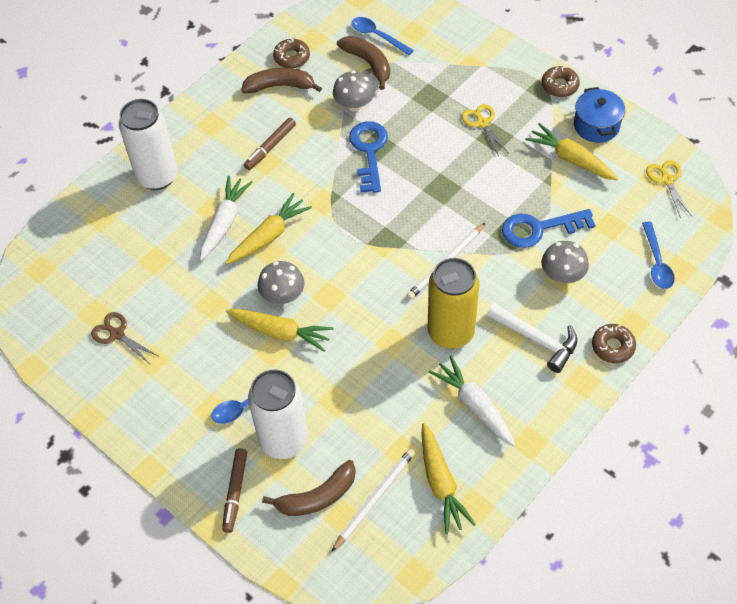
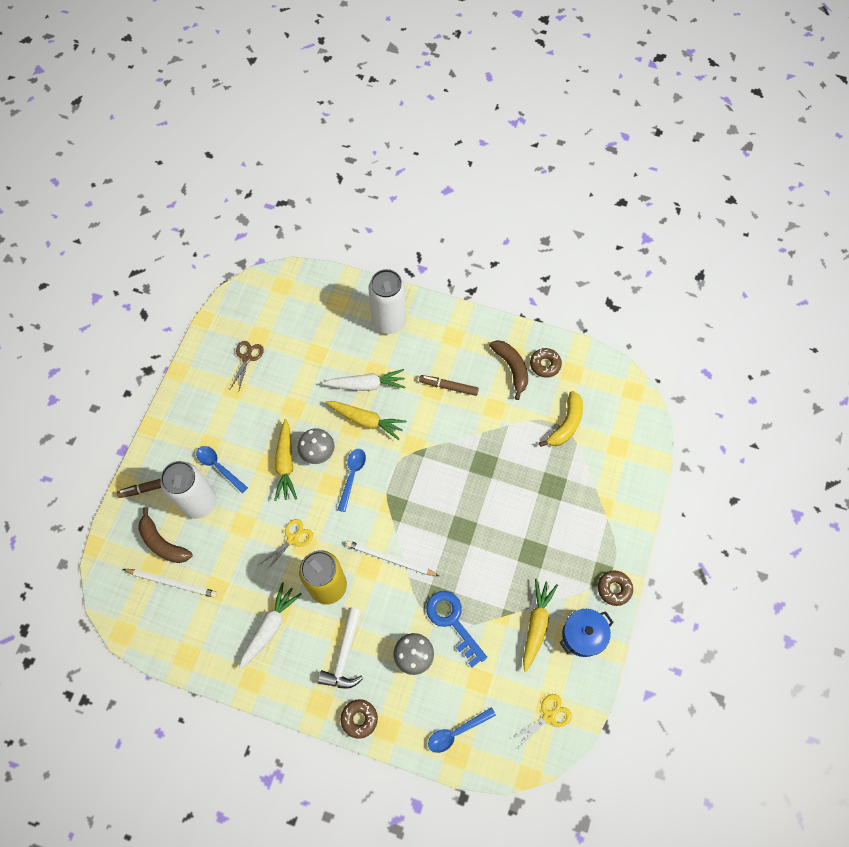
camera: 65 degrees right, 10 degrees up
grey mushroom [333,70,375,111] -> none
brown banana [337,36,390,90] -> yellow banana [539,391,583,447]
blue key [349,121,388,193] -> none
blue spoon [352,17,414,55] -> blue spoon moved to [338,449,366,512]
yellow carrot [422,423,476,534] -> none
yellow scissors [462,104,509,156] -> yellow scissors moved to [260,519,313,572]

